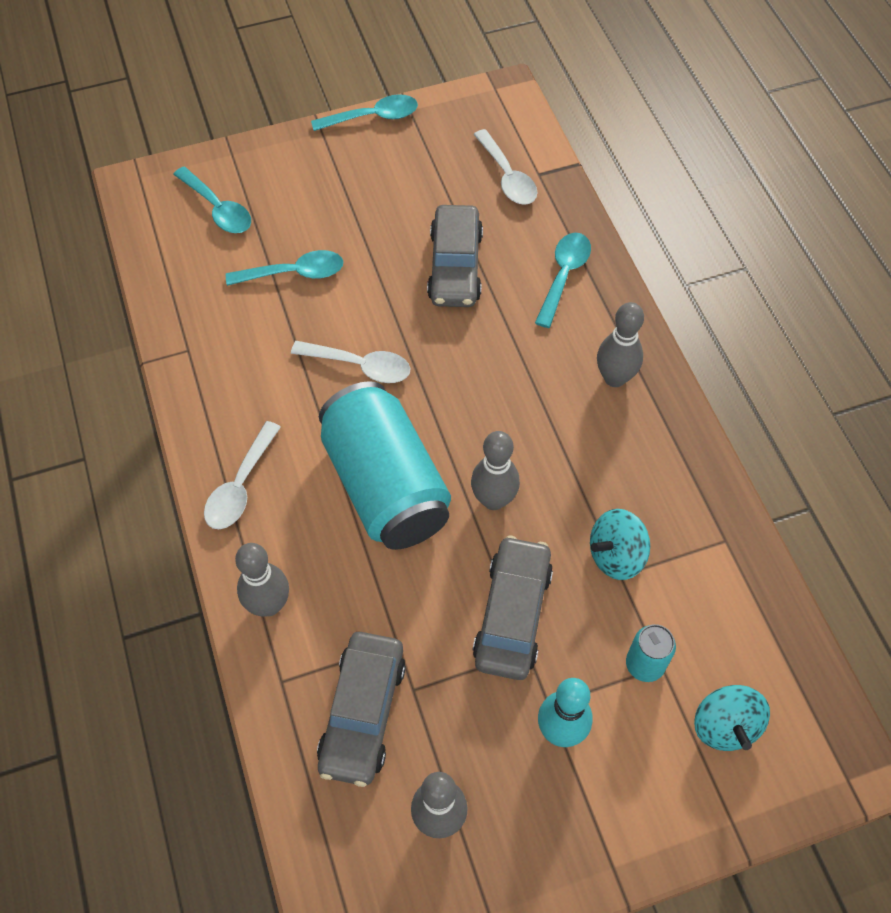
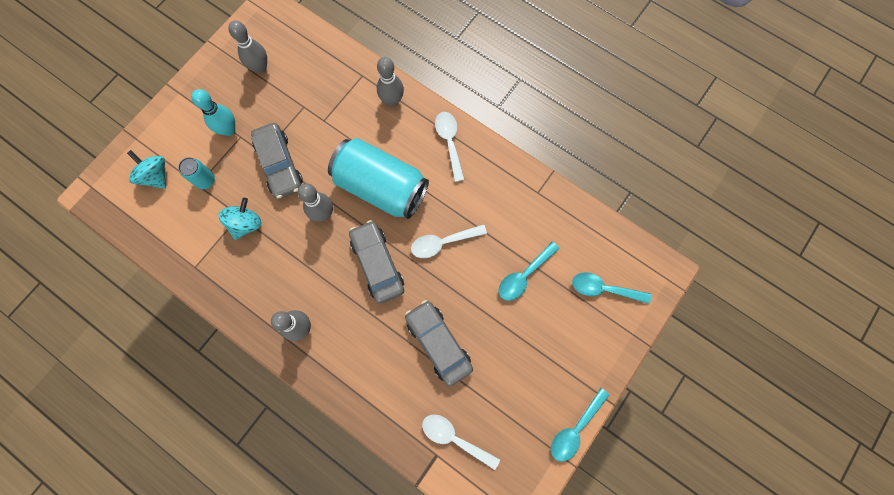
camera: 145 degrees right, 15 degrees up
grey car [317,632,406,787] -> grey car moved to [349,220,404,304]
turquoise spoon [535,233,591,328] -> none

